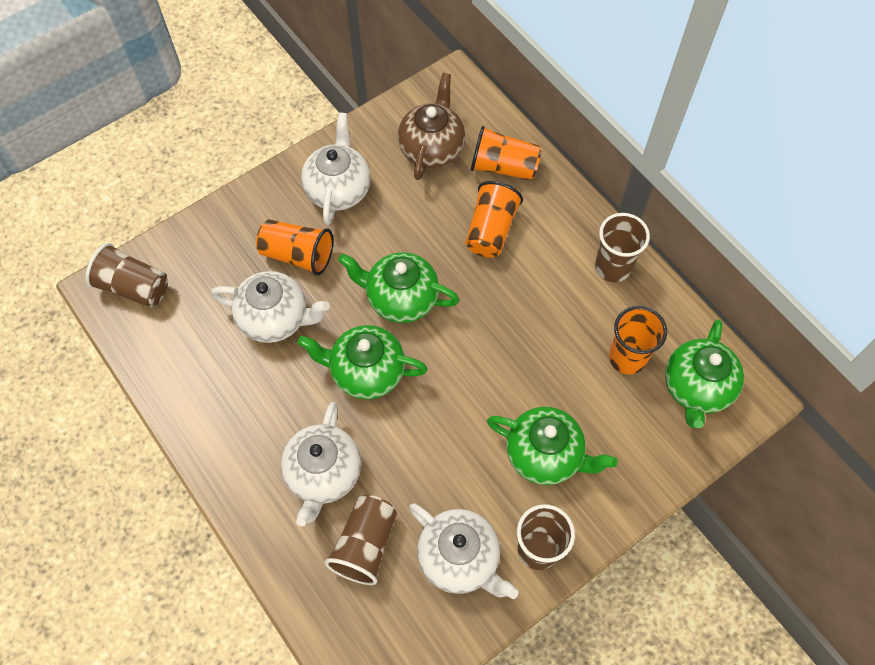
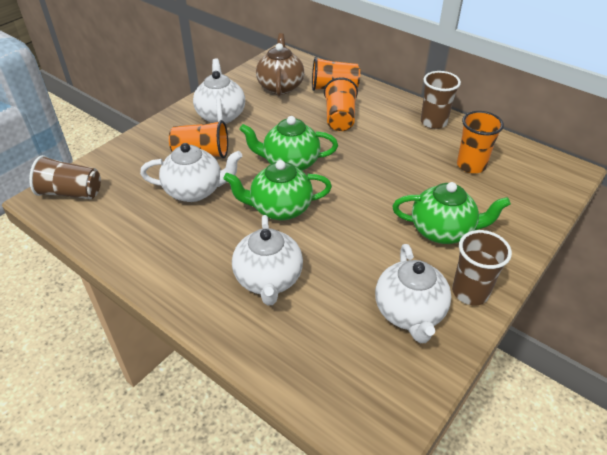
camera: 15 degrees left, 20 degrees down
brown cup [324,495,397,585] -> none
white teapot [409,503,519,599] -> white teapot turned 60 degrees clockwise [375,244,451,343]
green teapot [665,320,744,428] -> none

